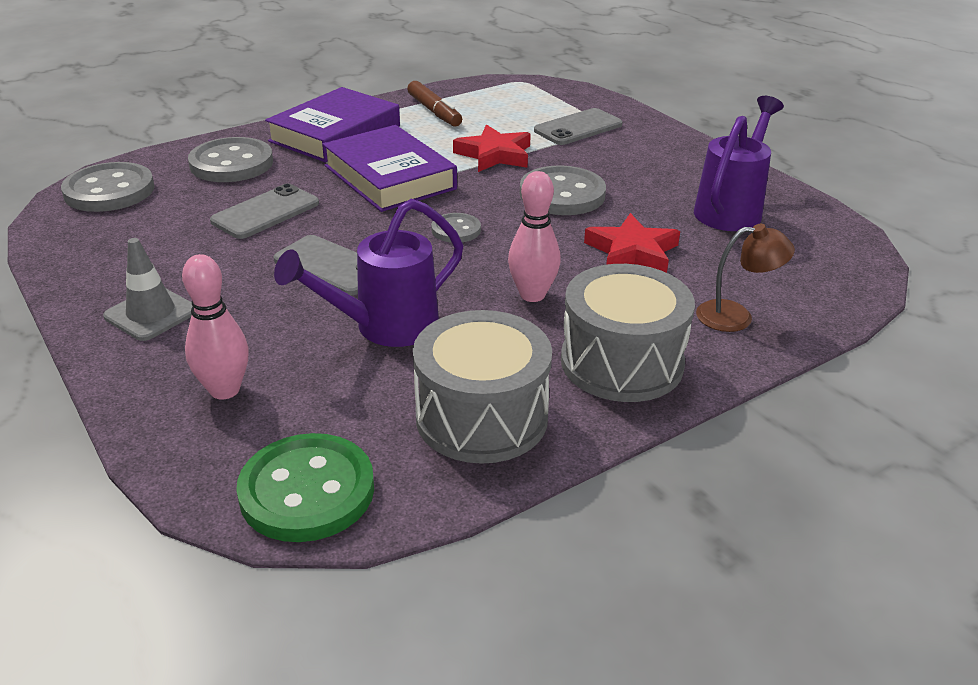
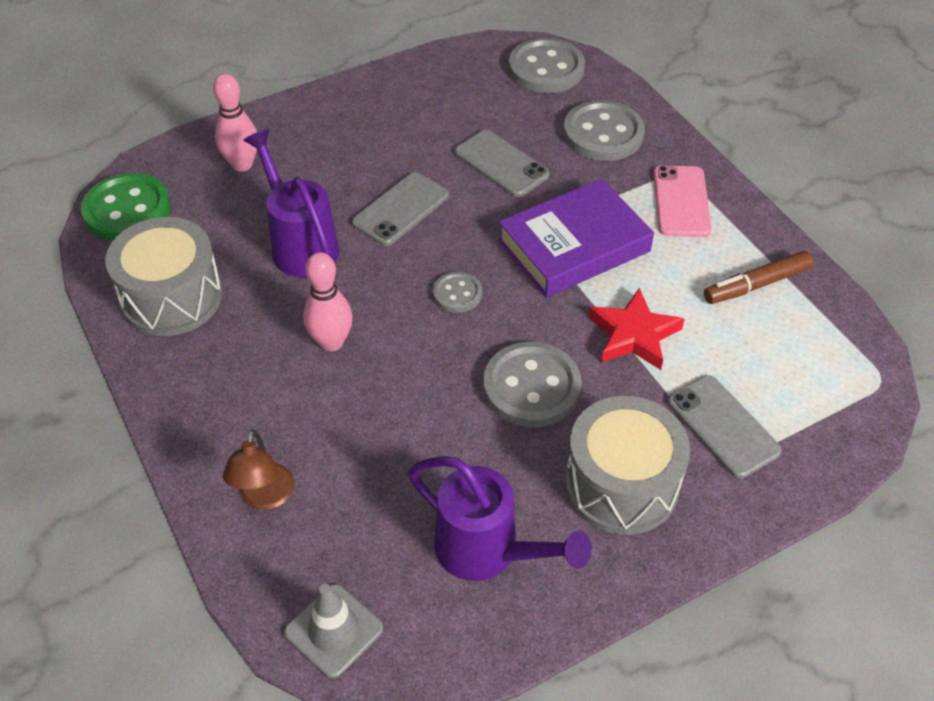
camera: 95 degrees right, 15 degrees up
grey traffic cone [103,238,193,341] -> grey traffic cone moved to [284,584,383,678]
purple book [265,87,400,163] -> pink phone [654,165,712,237]
grey drum [561,264,695,402] -> grey drum moved to [565,396,690,535]
red star [584,213,680,273] -> none

